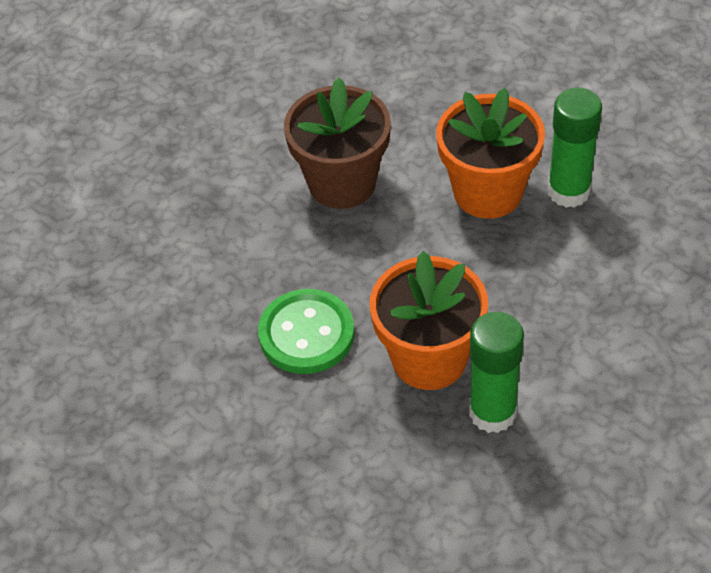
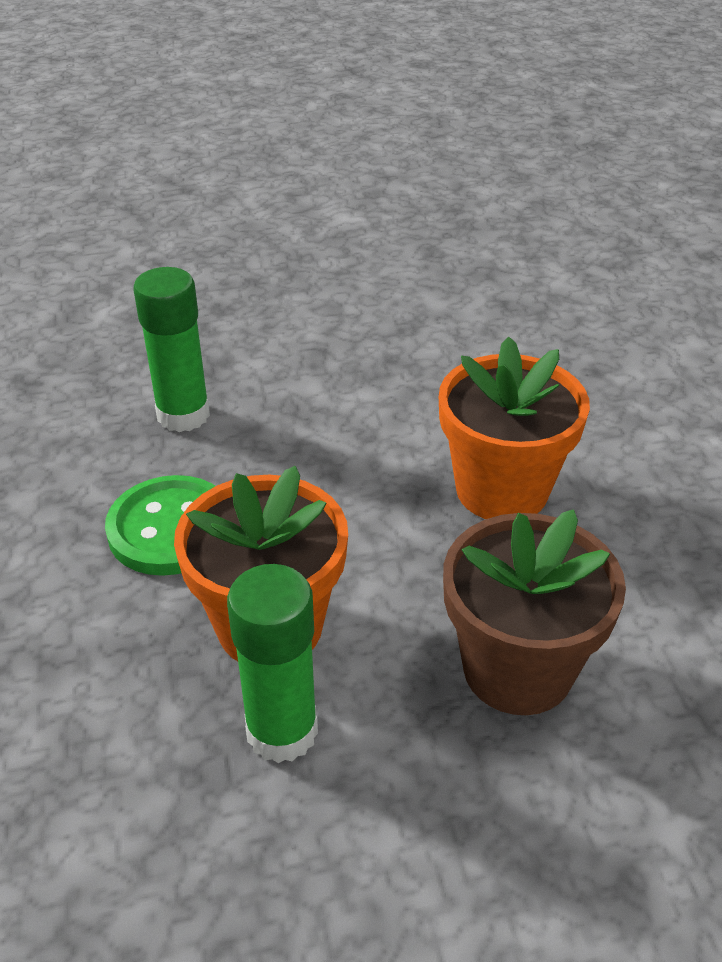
camera: 30 degrees right, 10 degrees down
brown flower pot [284,78,391,209] -> brown flower pot moved to [443,509,626,715]
green glue stick [548,88,602,208] -> green glue stick moved to [133,267,210,432]

